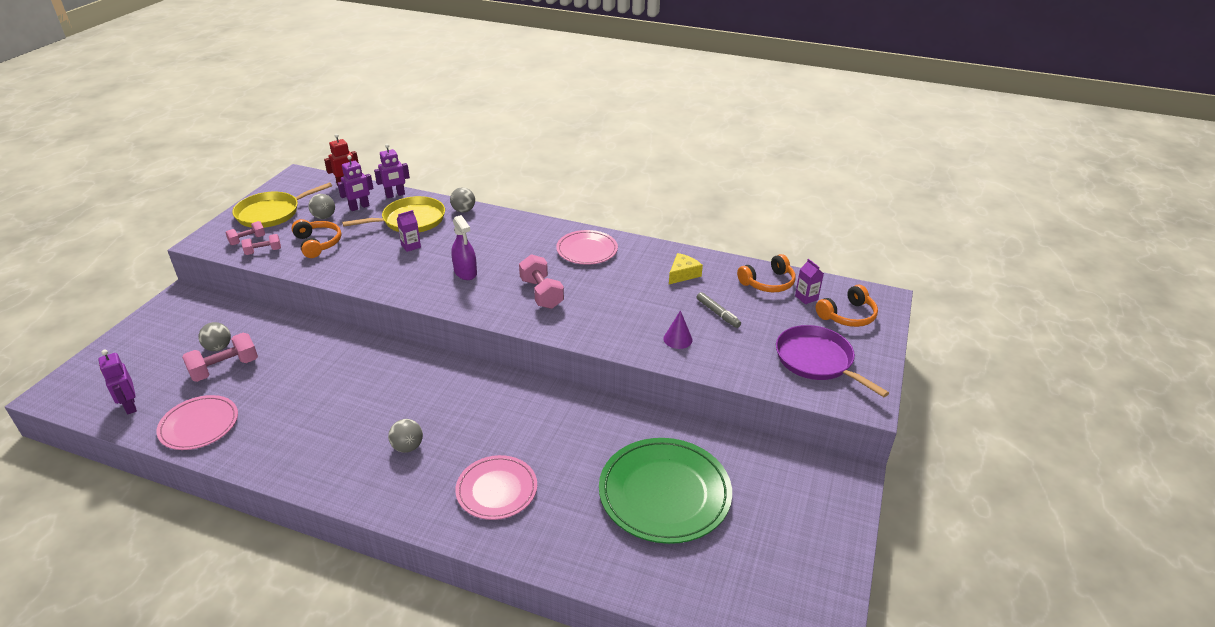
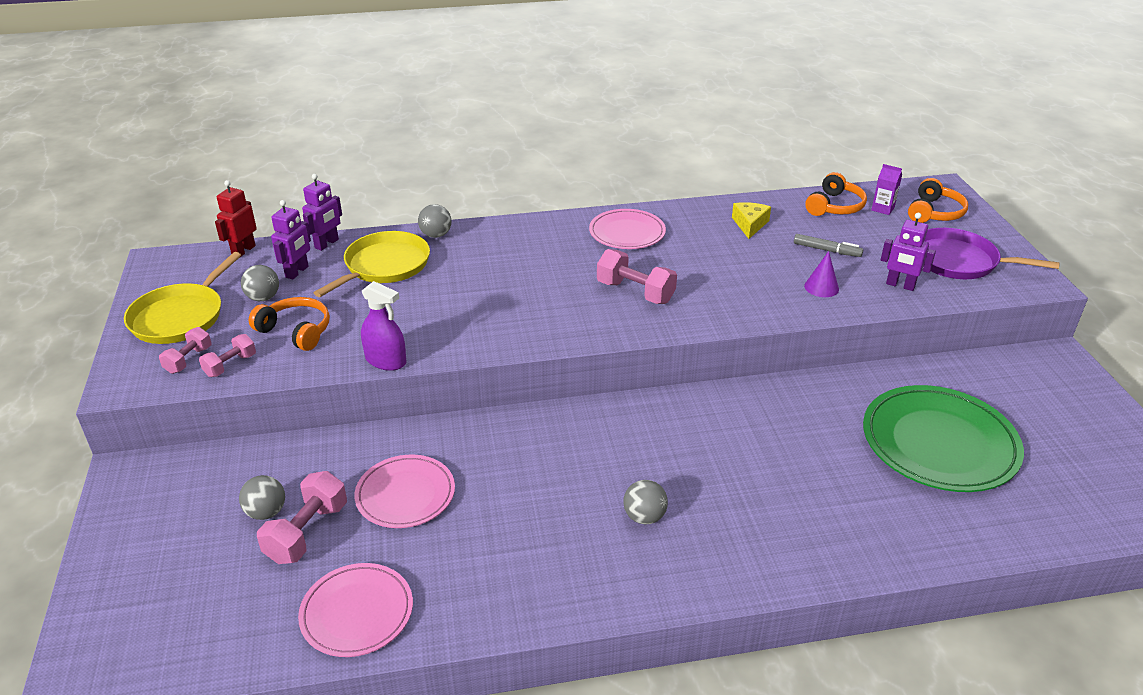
camera: 30 degrees left, 0 degrees up
purple robot [98,350,137,414] -> purple robot moved to [881,213,936,291]
purple carton [397,210,421,252] -> none
purple spray bottle [452,215,477,280] -> purple spray bottle moved to [361,281,407,371]
pink plate [455,455,537,520] -> pink plate moved to [354,455,455,528]

